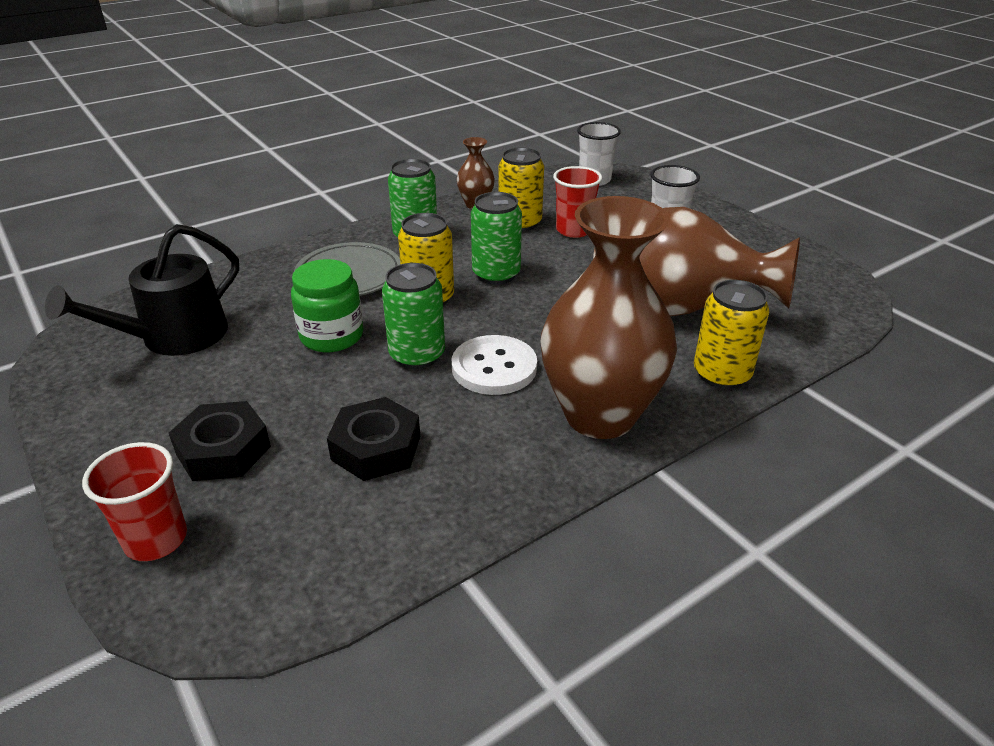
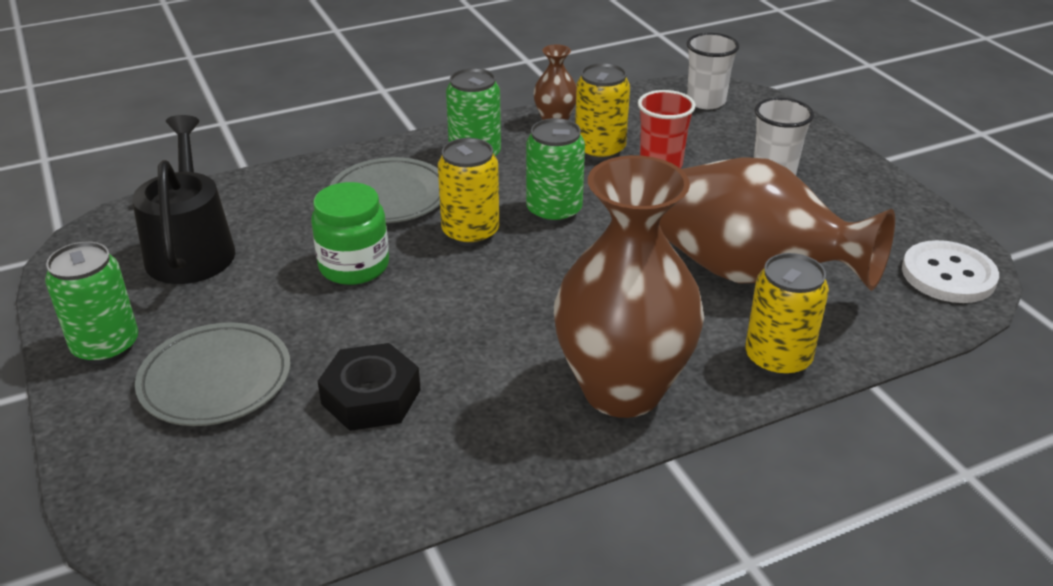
camera: 10 degrees right, 0 degrees up
black watering can [45,224,239,356] -> black watering can turned 120 degrees clockwise [132,115,235,284]
red cup [82,442,187,561] -> none
black nut [169,401,271,481] -> grey plate [135,322,291,426]
green can [382,263,445,369] -> green can moved to [45,241,138,364]
white button [452,335,537,395] -> white button moved to [902,240,999,303]

